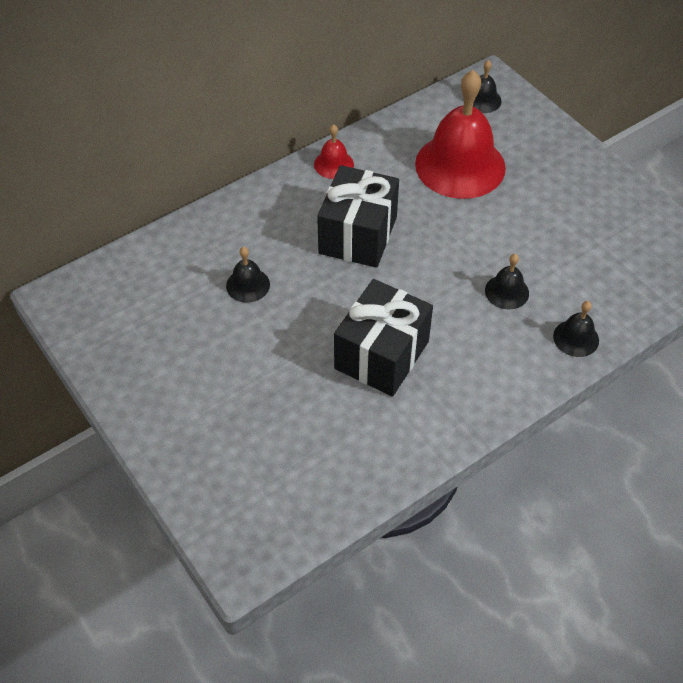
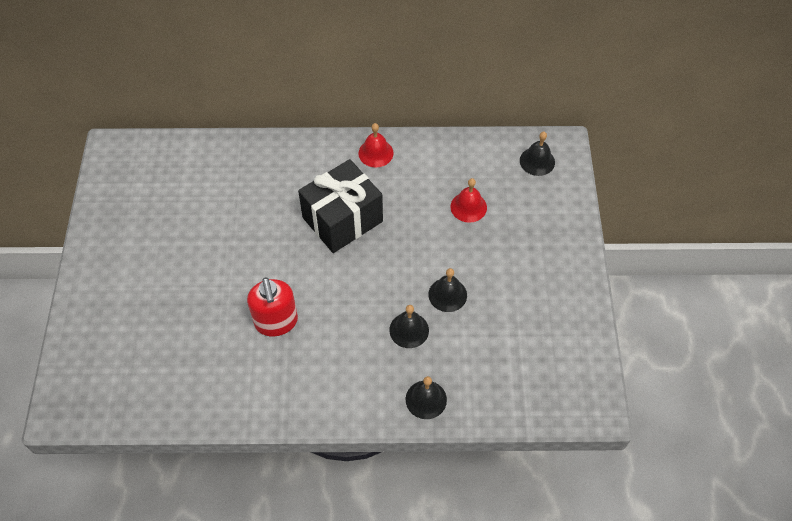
camera: 35 degrees right, 5 degrees up
black bell [226,247,270,303] -> black bell moved to [428,268,467,312]
black gift [334,279,433,397] -> red soap dispenser [247,277,298,336]
red bell [415,70,506,199] -> red bell [450,178,487,223], size x0.44

